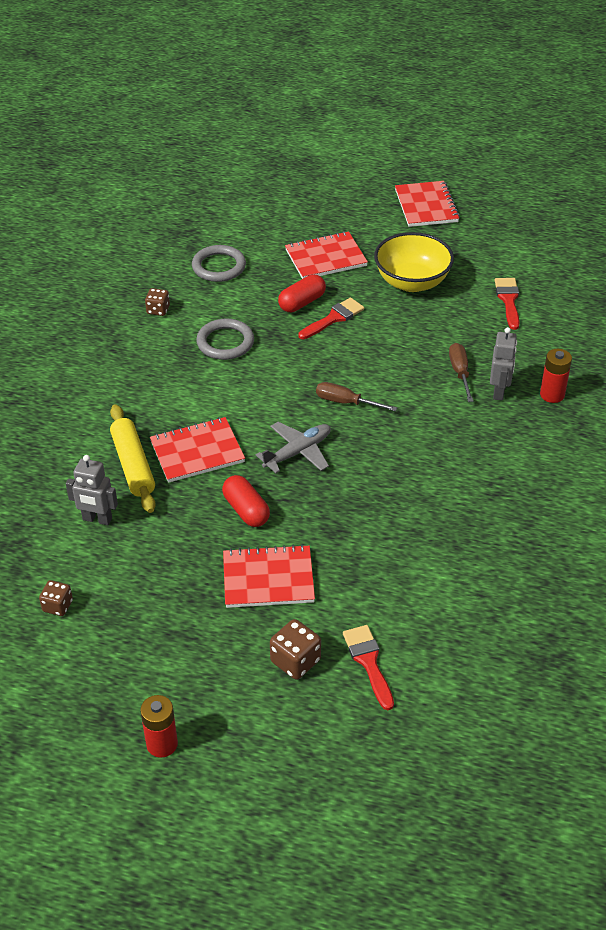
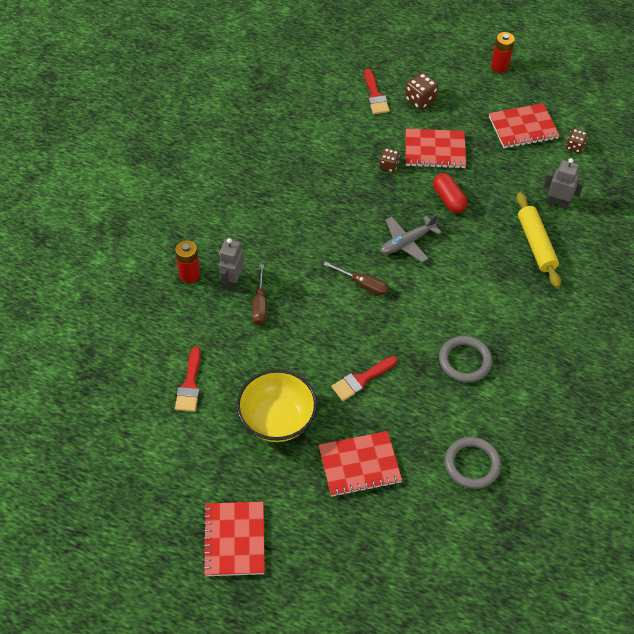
camera: 175 degrees left, 10 degrees up
brown dice [145,288,170,316] -> brown dice moved to [379,148,400,172]
red notebook [150,417,245,483] -> red notebook moved to [489,103,560,148]
red capsule [278,274,326,312] -> none

